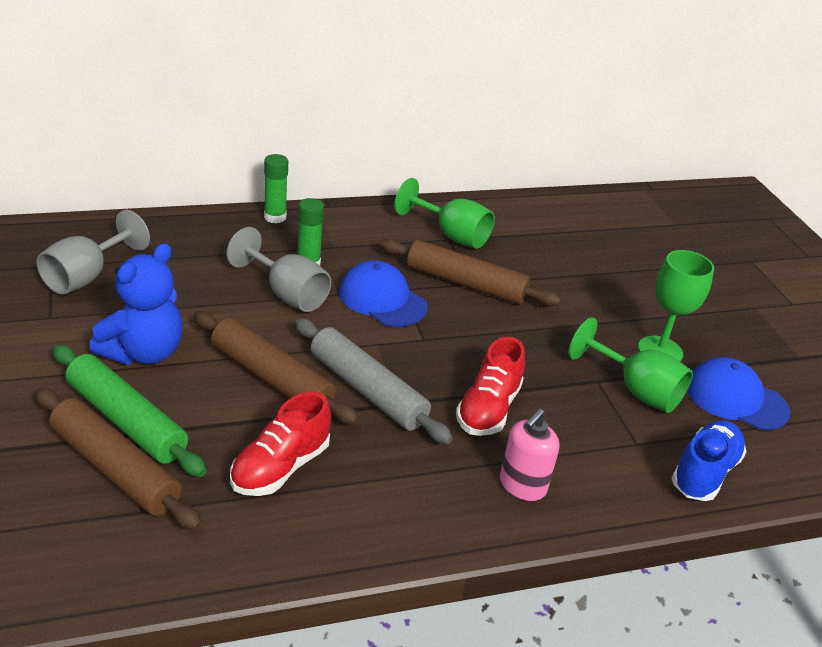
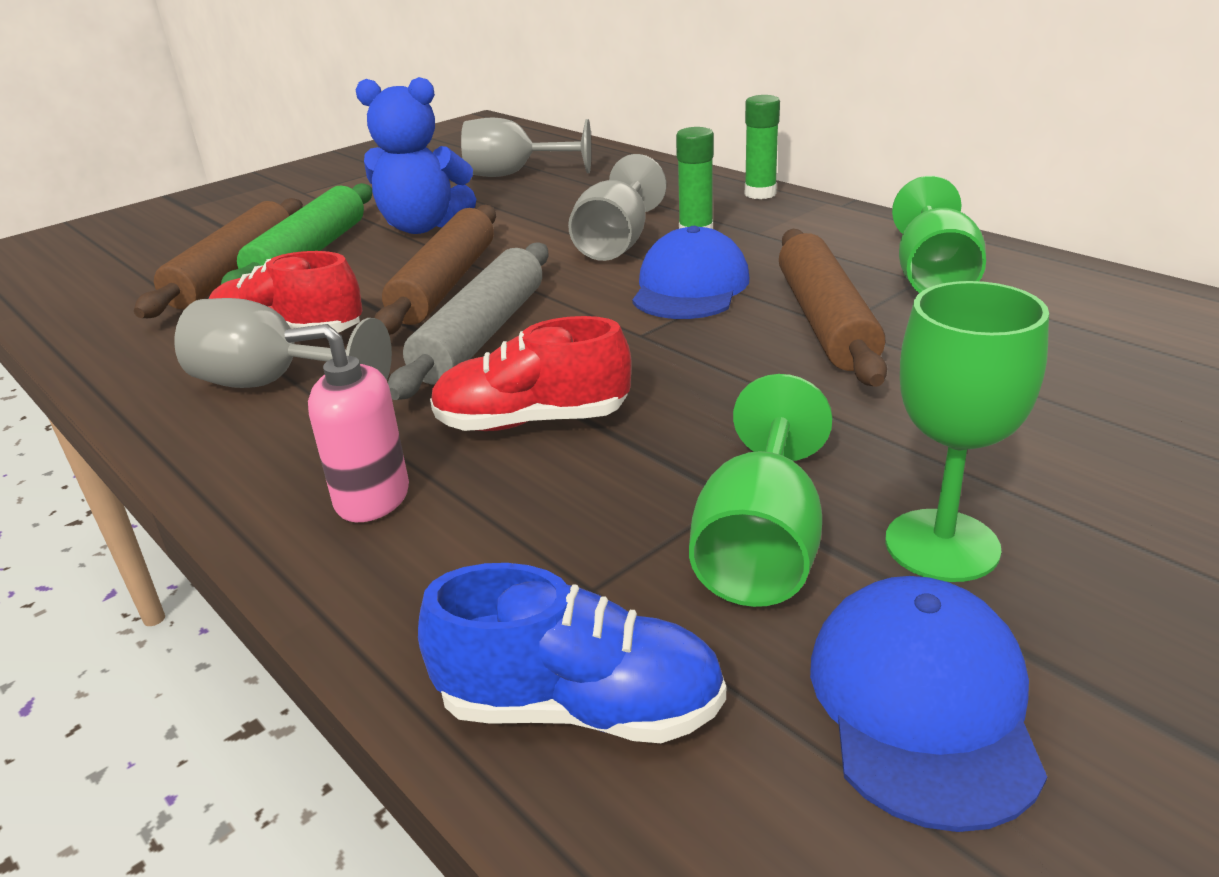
camera: 70 degrees right, 5 degrees down
none -> grey goblet [174,298,392,388]

